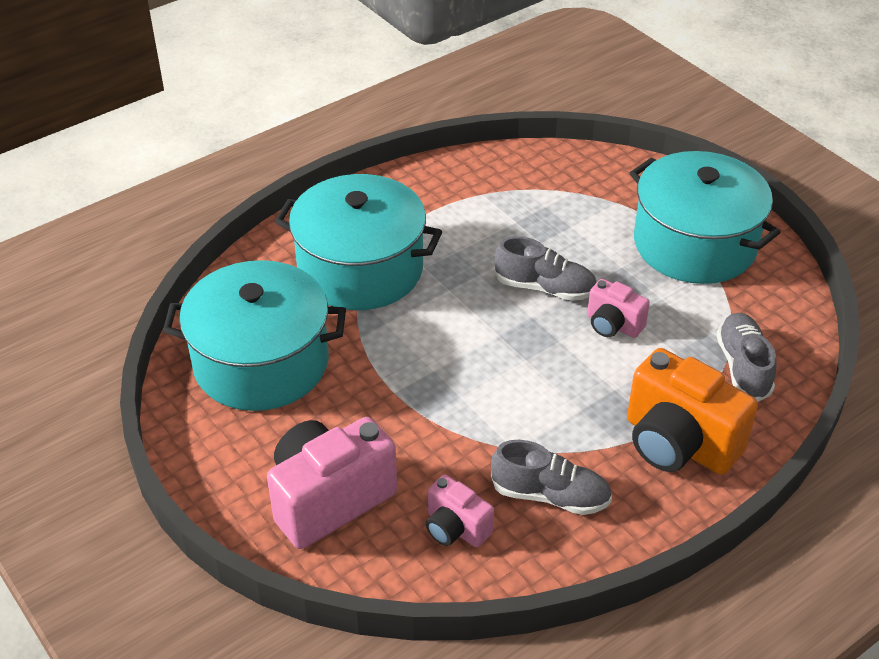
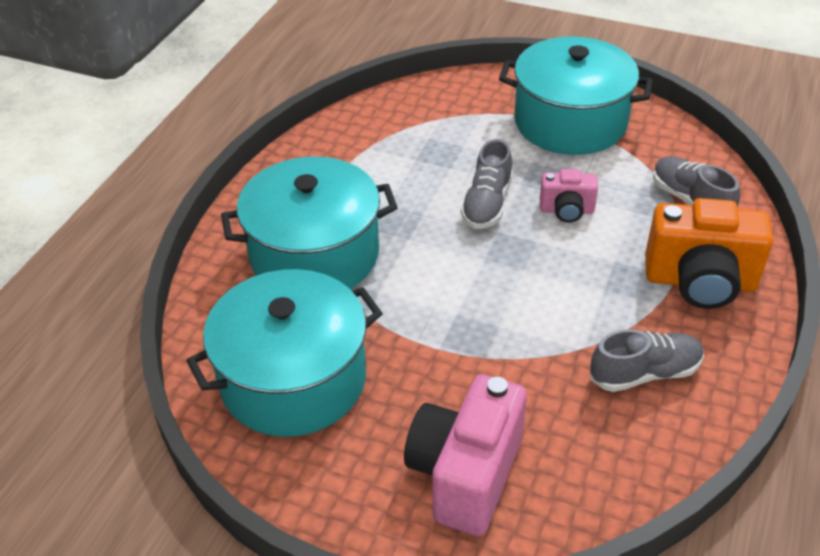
camera: 30 degrees left, 0 degrees up
pink camera [426,475,494,547] -> none
grey shoe [495,236,596,301] -> grey shoe turned 120 degrees clockwise [461,139,513,229]

